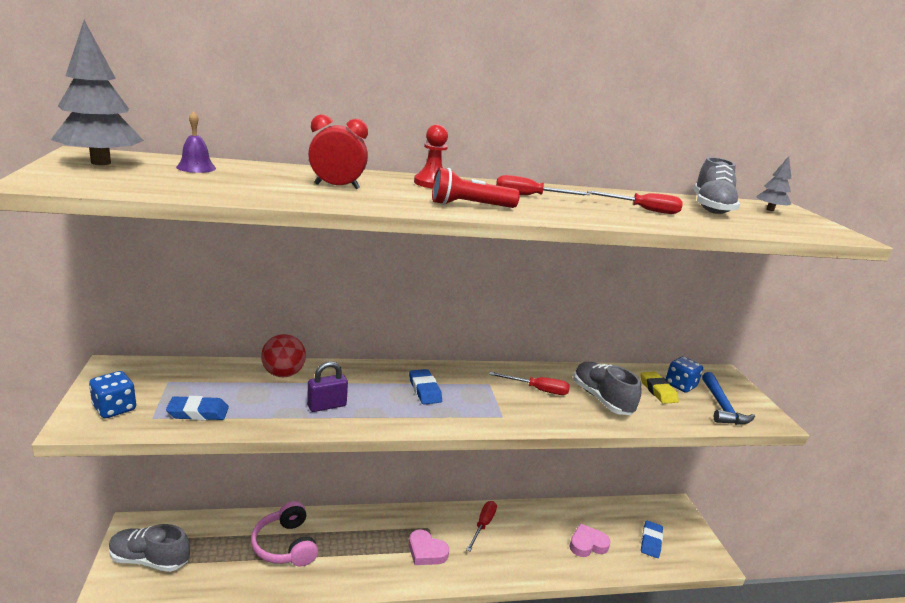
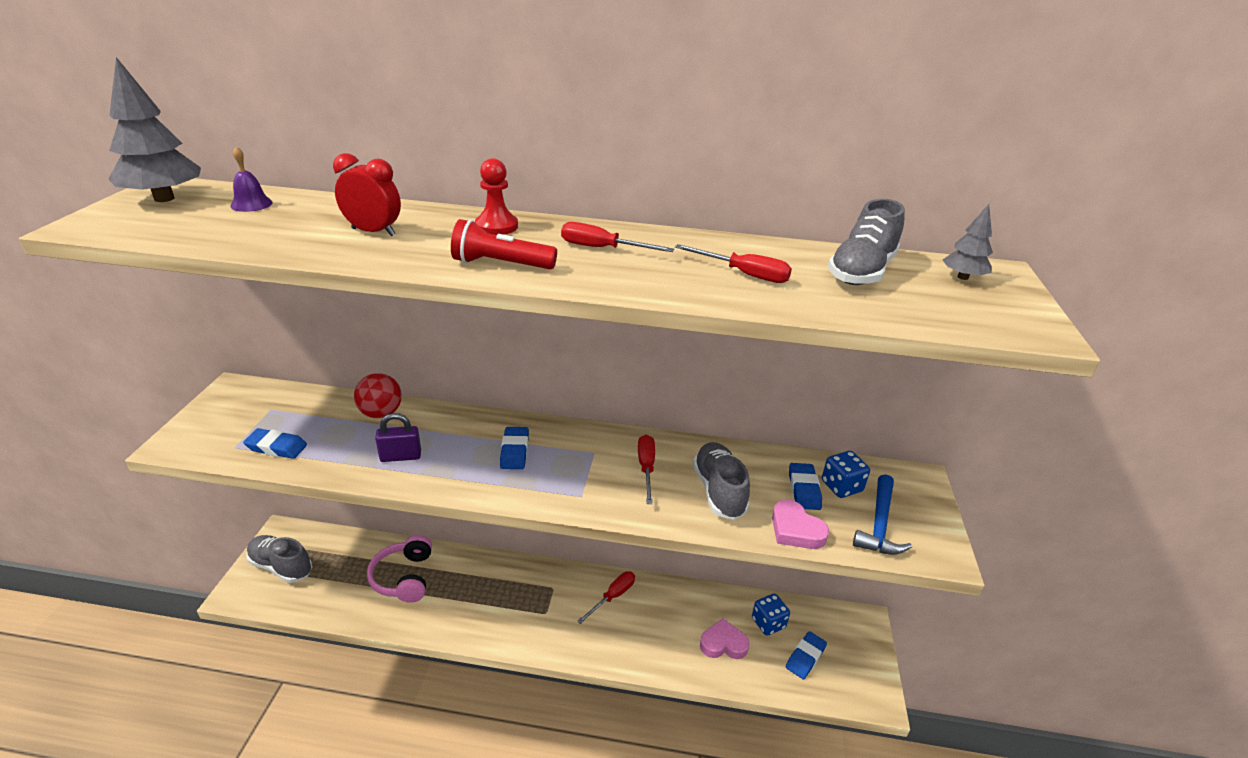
camera: 20 degrees right, 10 degrees up
blue dice [89,371,136,418] -> blue dice moved to [752,594,790,636]
pink heart [409,529,449,565] -> pink heart moved to [772,500,829,549]
red screwdriver [489,372,570,395] -> red screwdriver turned 120 degrees counterclockwise [638,435,655,504]
yellow eraser [640,371,679,404] -> blue eraser [789,463,822,510]

